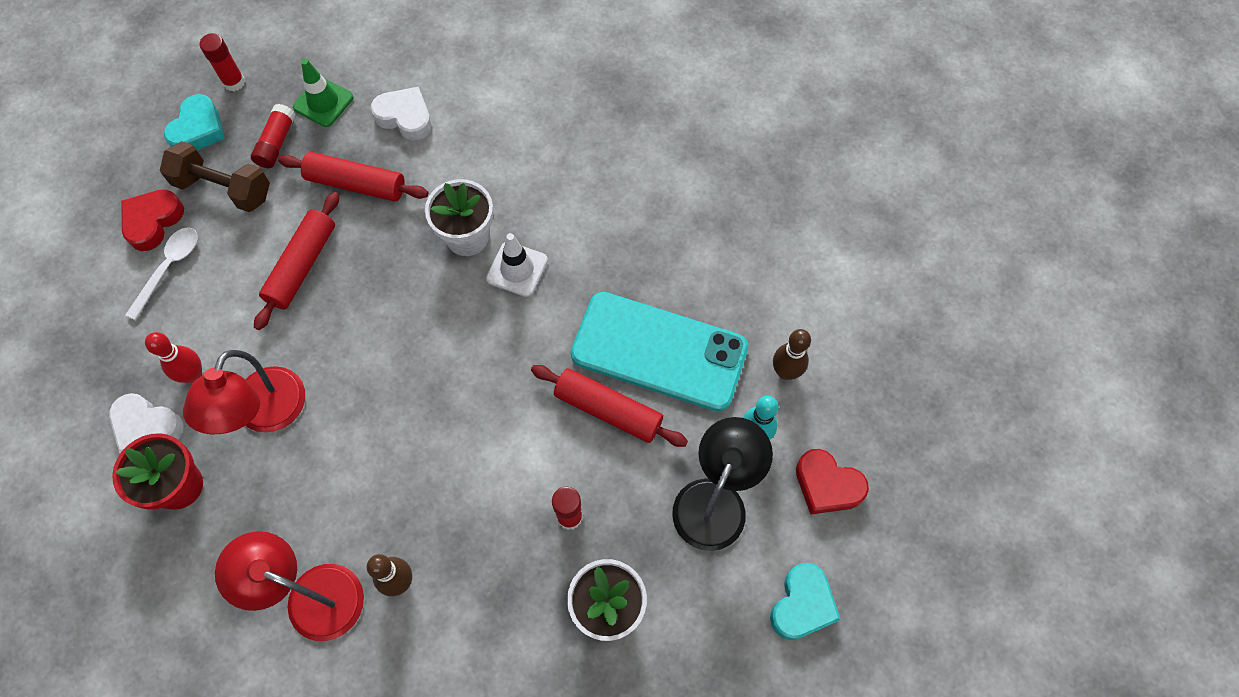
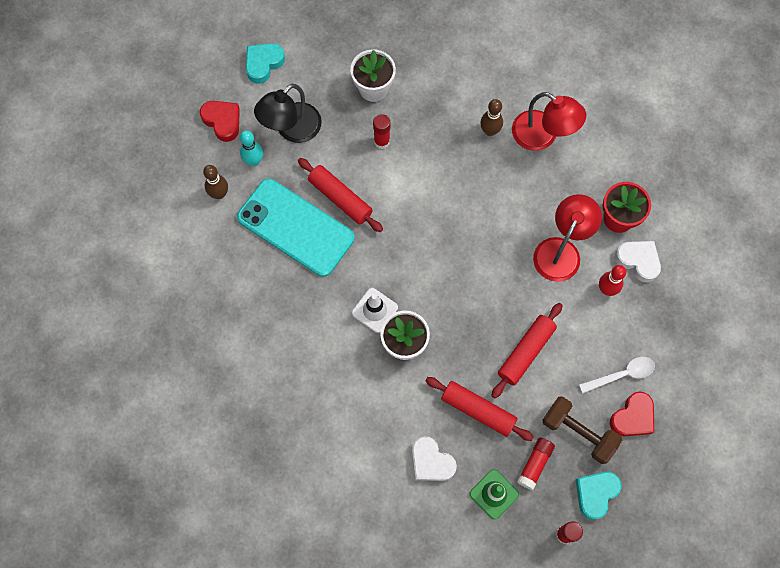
camera: 165 degrees left, 5 degrees up
white spoon [125,227,197,320] -> white spoon turned 150 degrees counterclockwise [579,357,655,394]

